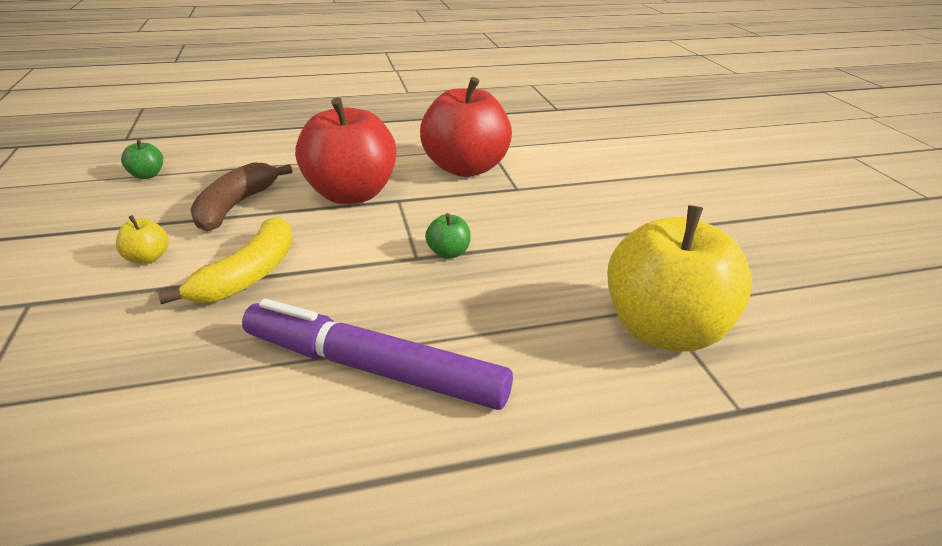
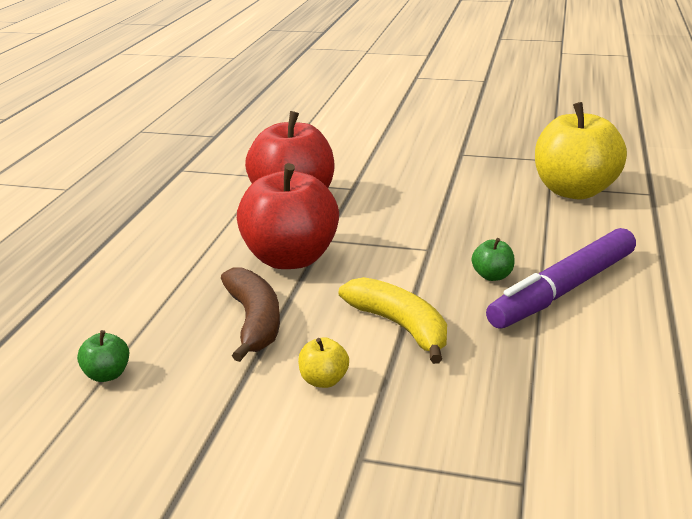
camera: 60 degrees left, 5 degrees down
brown banana [190,162,292,232] -> brown banana turned 150 degrees counterclockwise [221,267,280,362]
green apple [425,213,471,259] -> green apple moved to [472,238,515,281]

